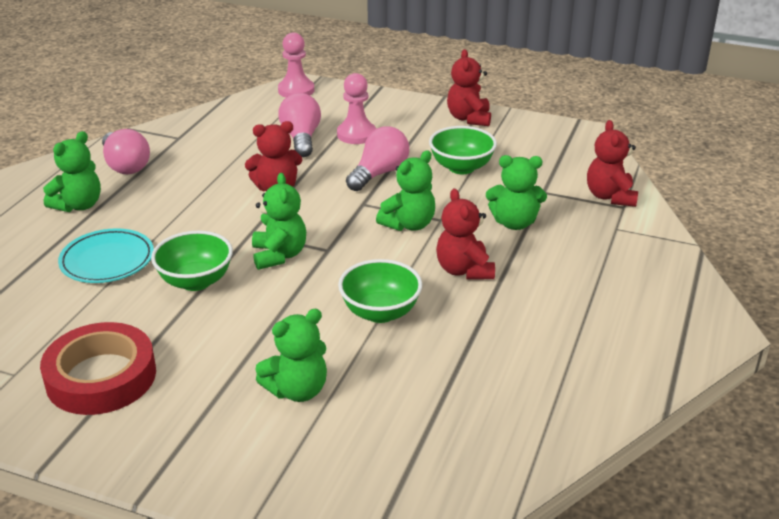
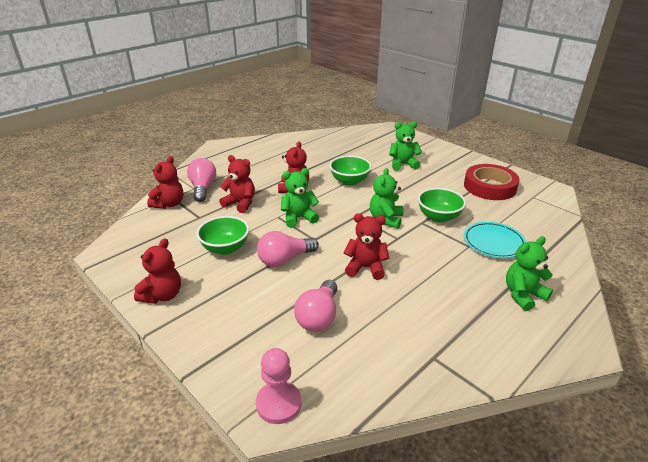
camera: 155 degrees left, 0 degrees up
pink light bulb [102,129,150,174] -> pink light bulb moved to [187,158,216,202]
pink pawn [337,73,376,144] -> none
green teddy bear [486,155,547,230] -> red teddy bear [219,155,255,213]

